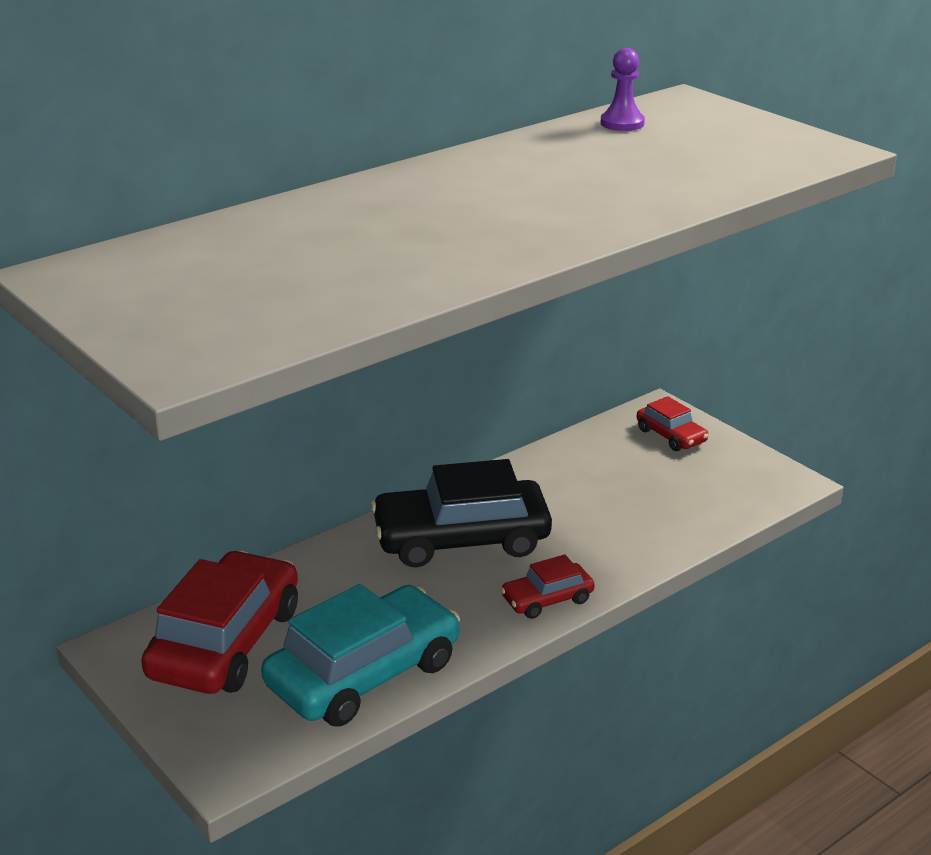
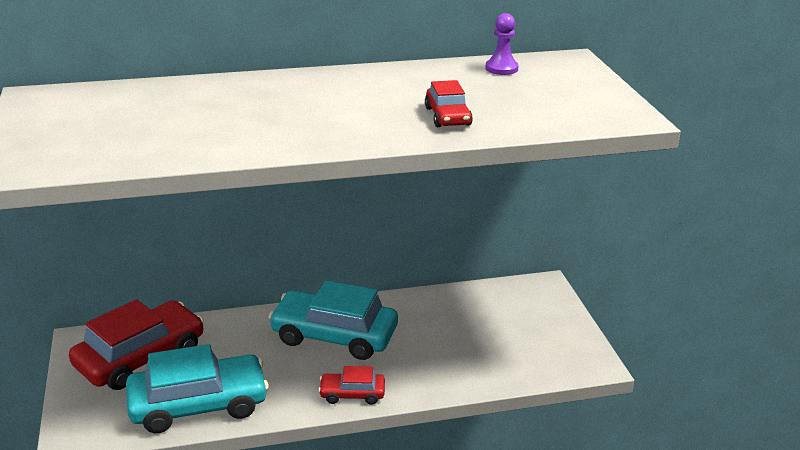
camera: 25 degrees right, 0 degrees up
black car [370,459,552,567] -> turquoise car [268,281,398,360]
red car [637,396,709,451] -> red car moved to [425,80,473,127]

